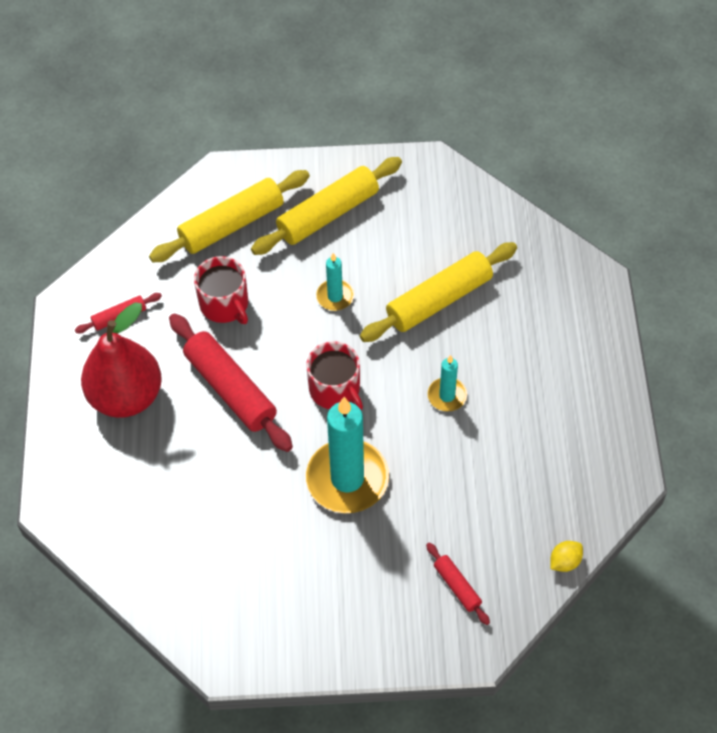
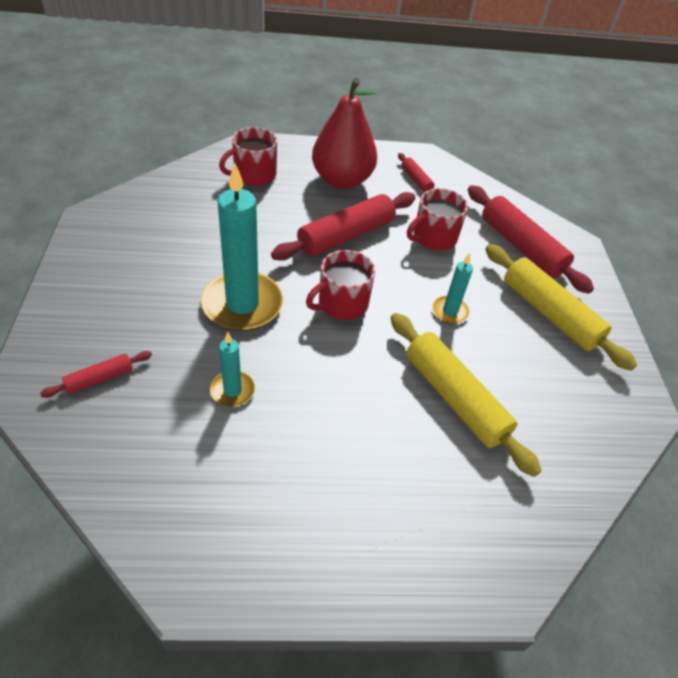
camera: 85 degrees right, 10 degrees down
yellow rolling pin [149,170,310,262] -> red rolling pin [468,185,594,294]
turquoise candle [428,355,467,411] -> turquoise candle moved to [210,332,255,407]
yellow lemon [550,541,583,572] -> none
none -> red mug [219,127,277,186]

